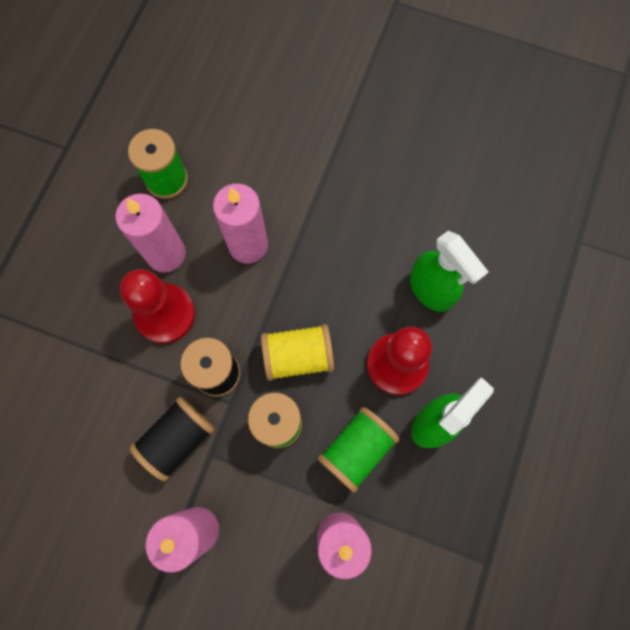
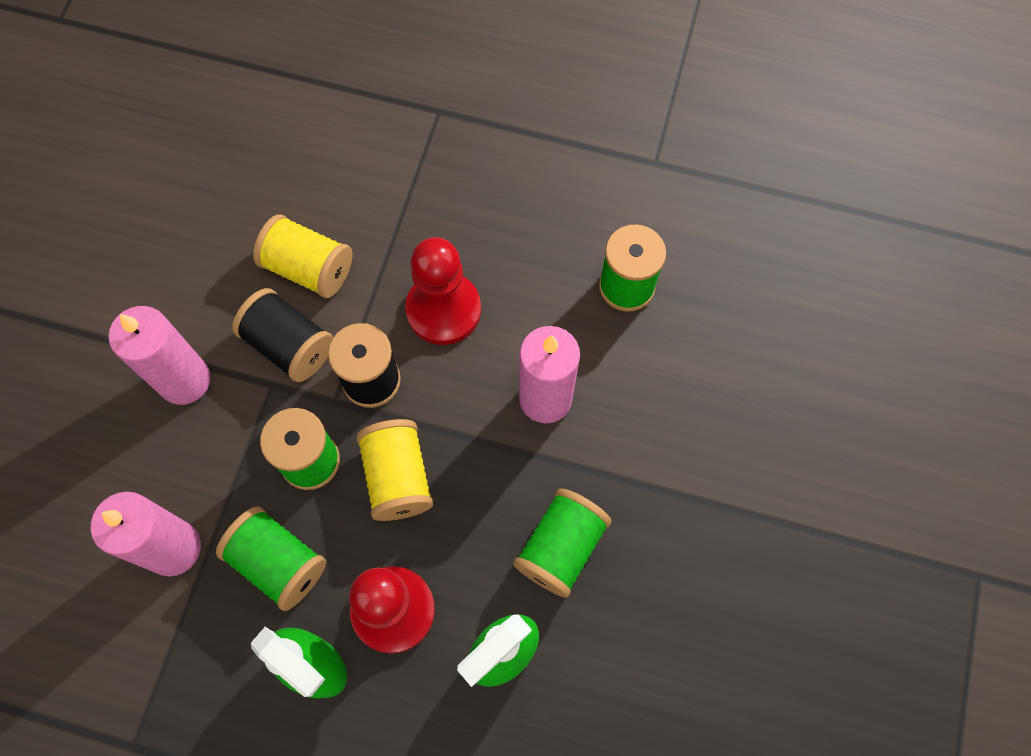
camera: 85 degrees right, 5 degrees down
pink candle [116,193,186,273] -> none
none -> yellow spool [253,215,353,298]
none -> green spool [513,488,612,598]

